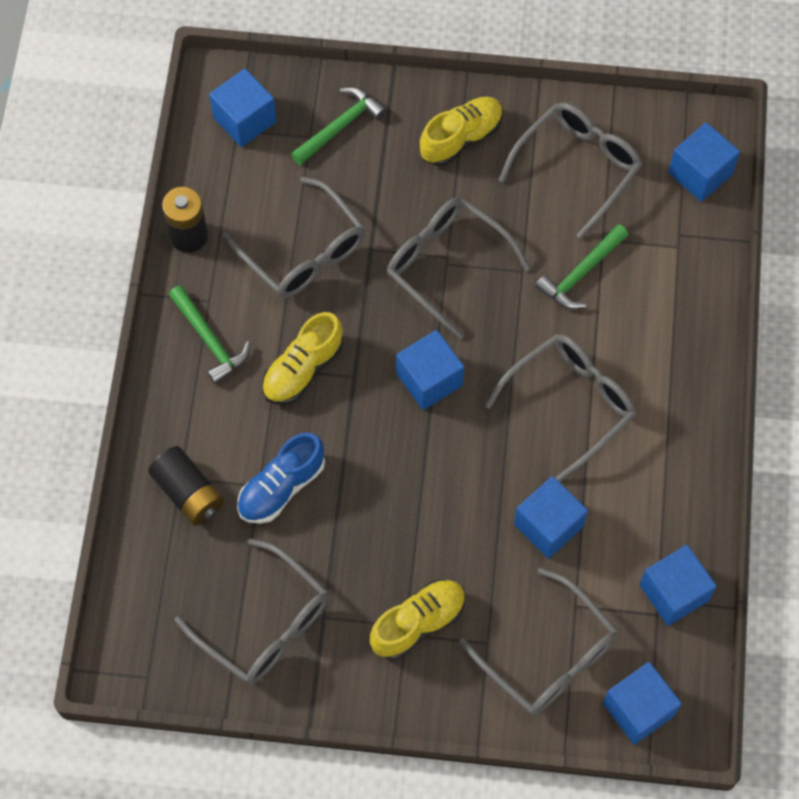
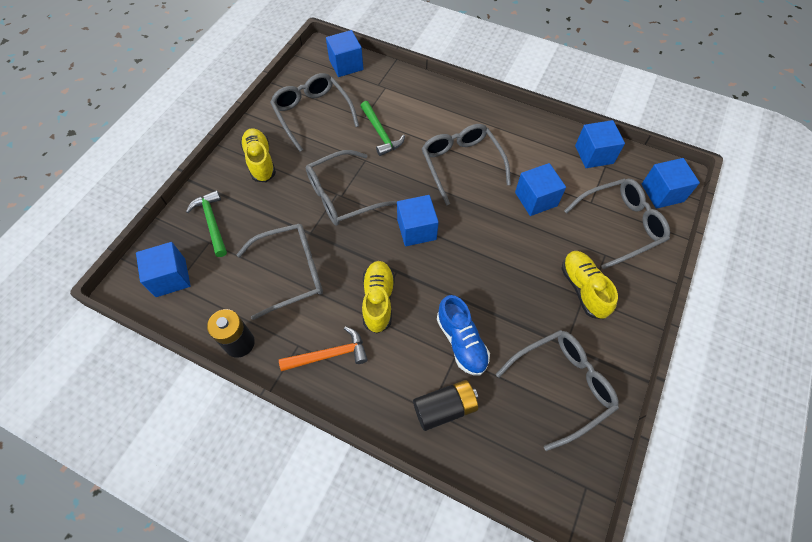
camera: 70 degrees left, 5 degrees down
green hammer [169,285,250,384] -> orange hammer [279,327,368,371]
yellow shoe [262,312,343,404] -> yellow shoe turned 150 degrees counterclockwise [362,261,395,333]

